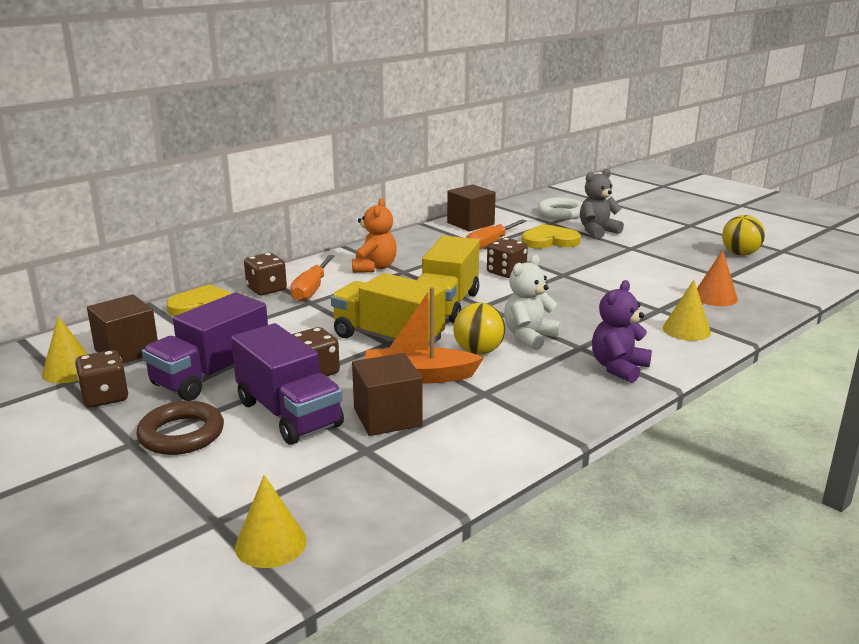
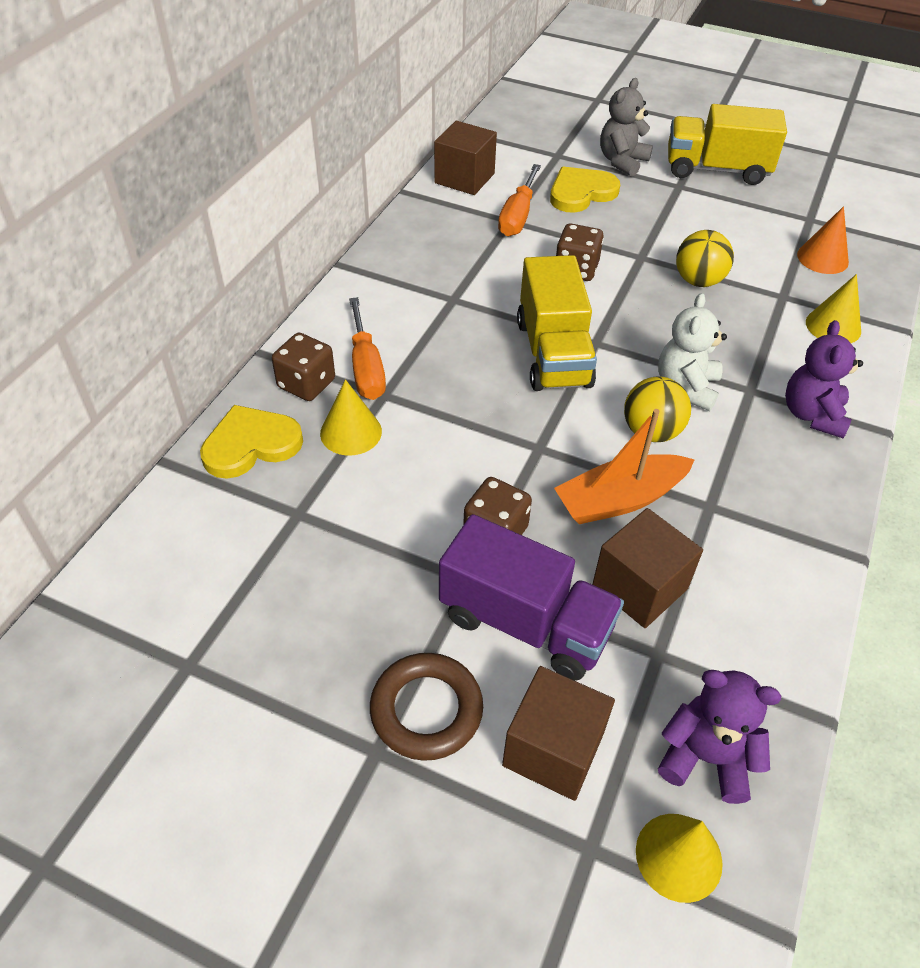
camera: 25 degrees left, 25 degrees up
yellow cone [42,316,88,383] -> yellow cone moved to [320,379,382,455]
brown dice [75,350,128,408] -> none
brown cube [87,294,158,363] -> brown cube moved to [502,666,615,801]
purple truck [142,292,268,401] -> none
yellow truck [331,273,445,347] -> yellow truck moved to [668,104,787,185]
orange teddy bear [352,199,397,273] -> none
white ring [537,198,583,220] -> none
yellow ball [722,215,765,255] -> yellow ball moved to [676,230,734,287]
none -> purple teddy bear [658,670,781,804]

